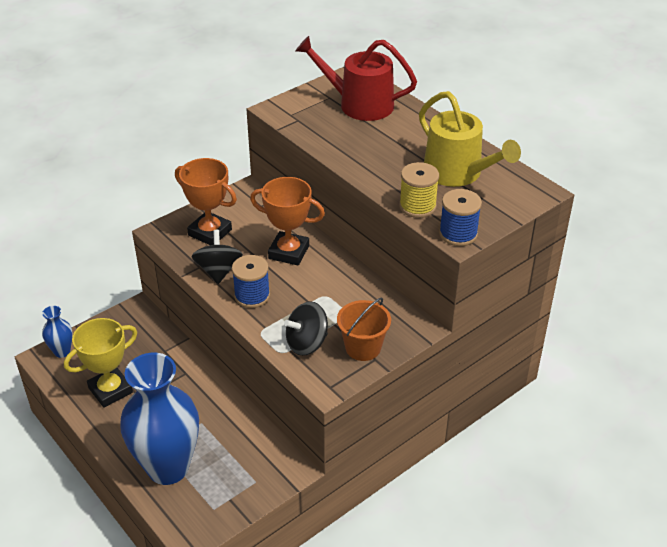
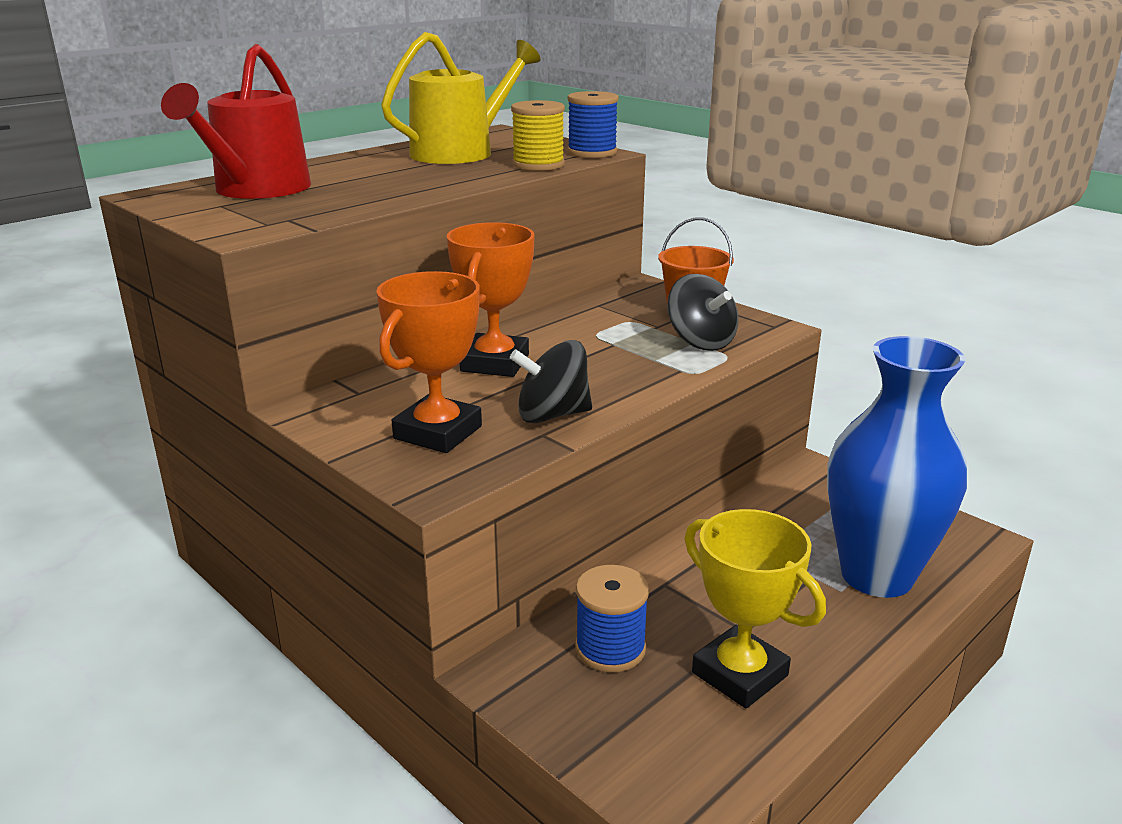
camera: 95 degrees left, 15 degrees down
blue vase [42,306,73,358] -> none
blue spool [232,255,270,308] -> blue spool moved to [575,565,649,672]

